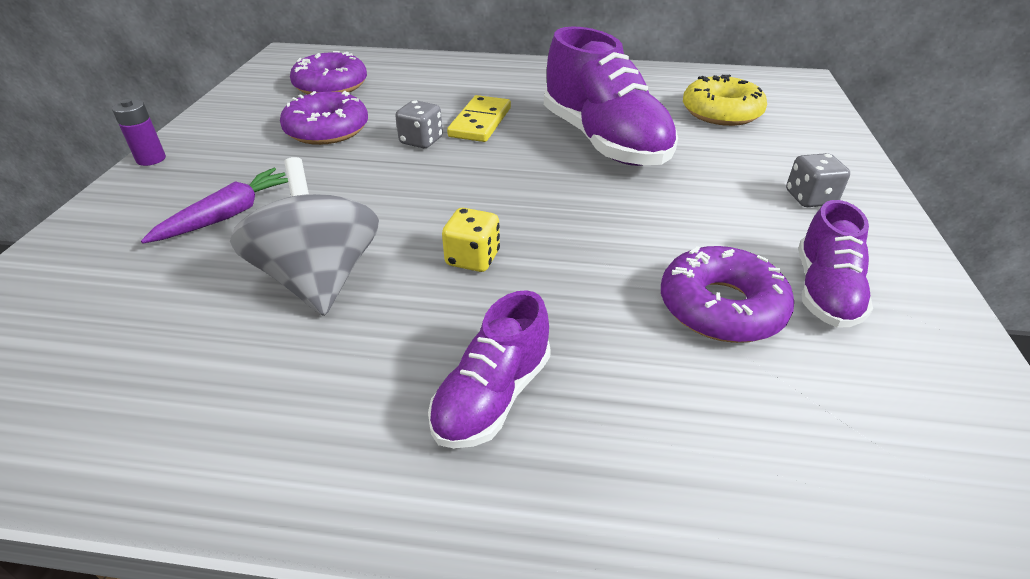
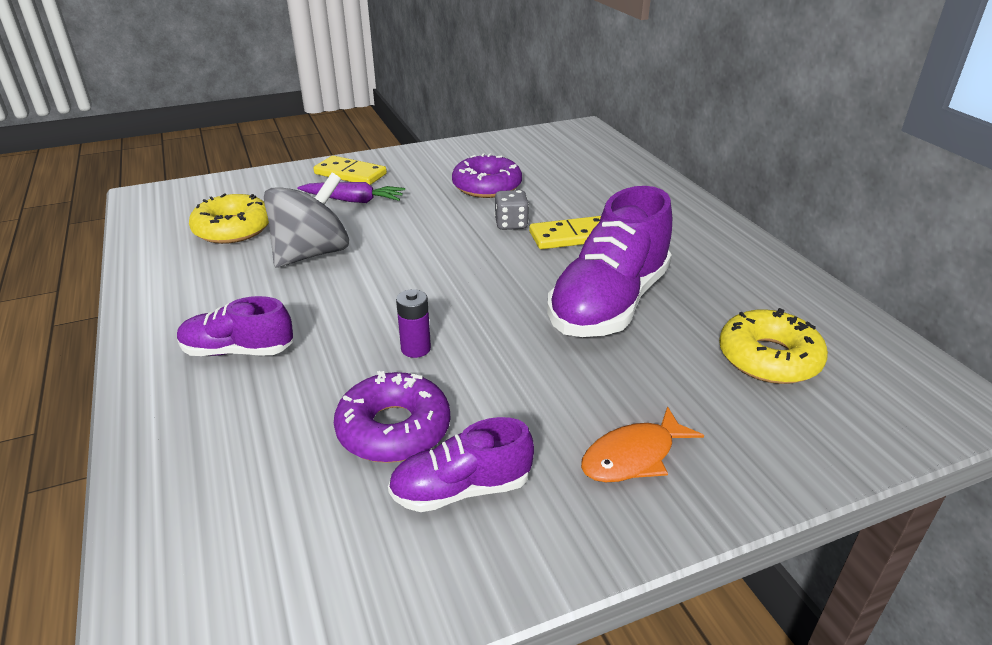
camera: 60 degrees right, 5 degrees down
purple battery [112,99,166,166] -> purple battery moved to [396,289,431,358]
purple donut [290,51,367,95] -> none
yellow dice [442,208,500,272] -> none
grey dice [786,153,850,207] -> orange fish [581,406,704,482]
none -> yellow donut [189,193,269,244]
none -> yellow domino [313,156,387,185]

